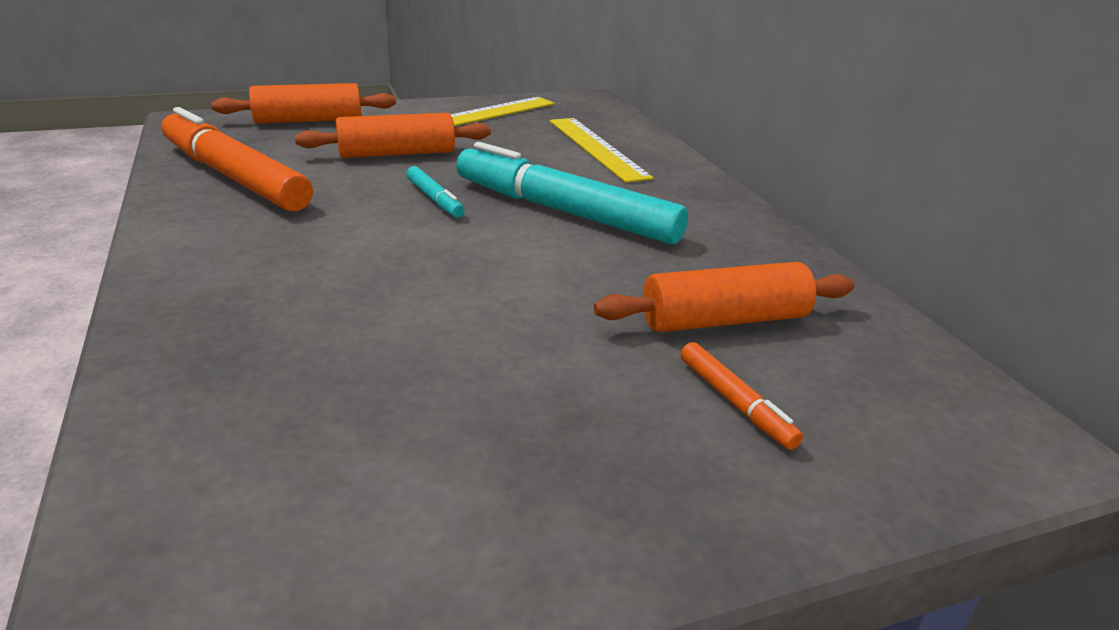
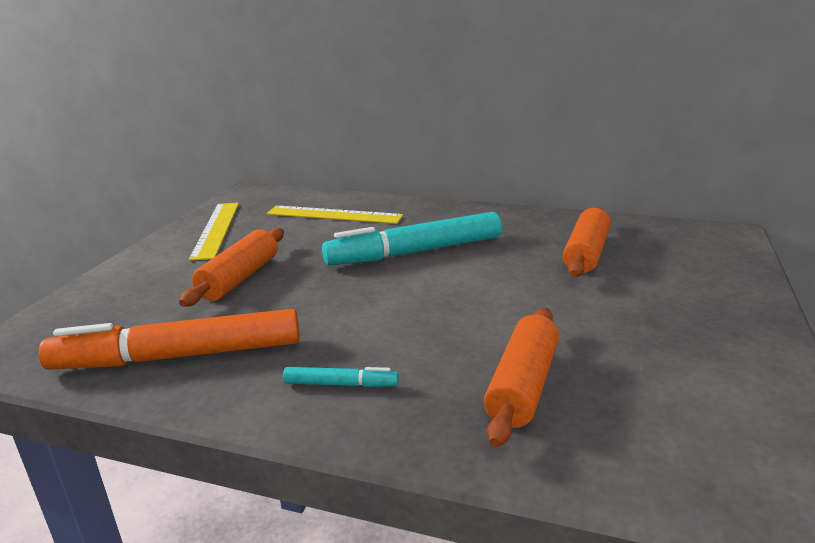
camera: 50 degrees left, 5 degrees down
orange rolling pin [211,83,396,124] -> orange rolling pin moved to [484,308,559,447]
turquoise marker [406,166,465,218] -> turquoise marker moved to [283,367,399,387]
orange marker [681,342,803,450] -> none

